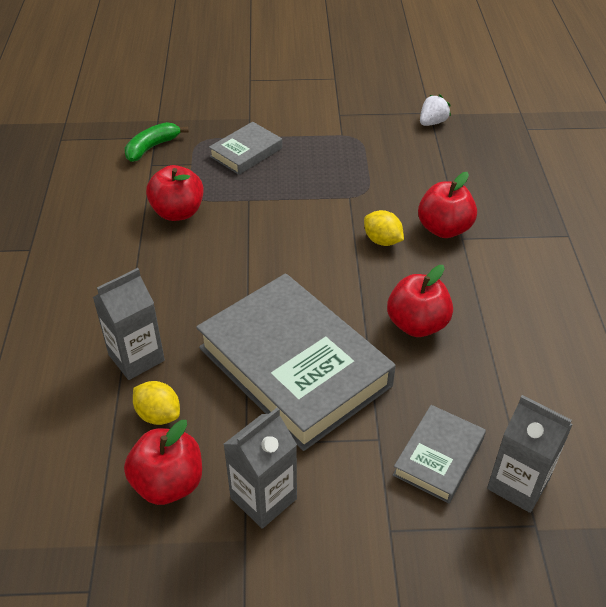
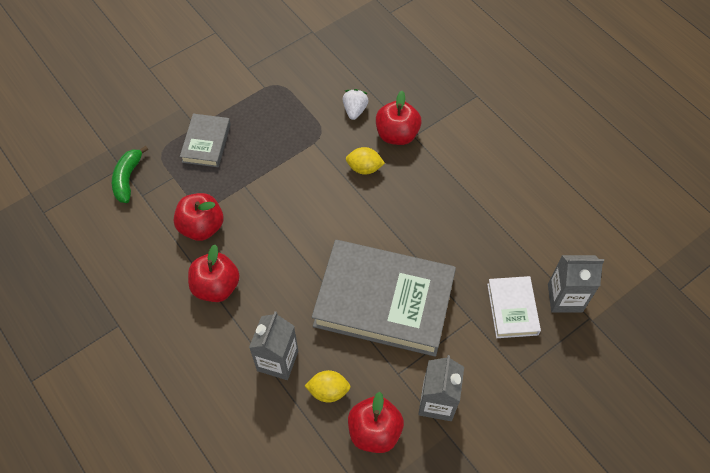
camera: 35 degrees left, 15 degrees up
red apple [387,265,453,337] -> red apple moved to [188,245,240,302]
grey book [393,405,486,504] -> white book [487,276,541,338]
white strawberry [420,94,451,126] -> white strawberry moved to [343,89,369,120]

